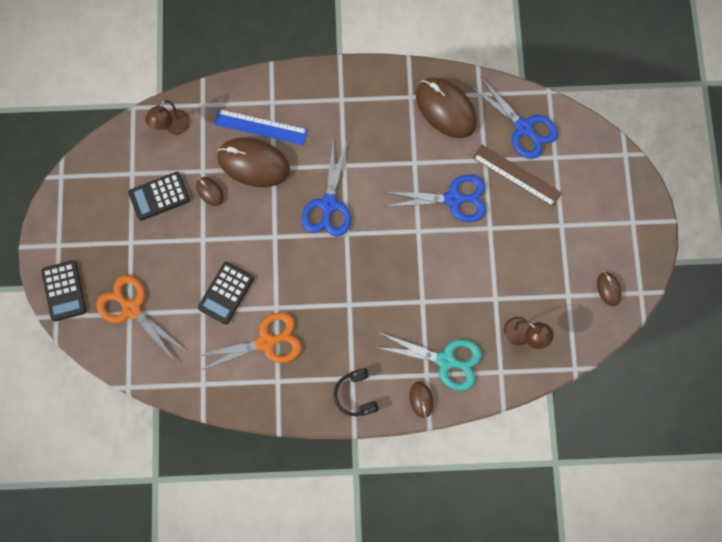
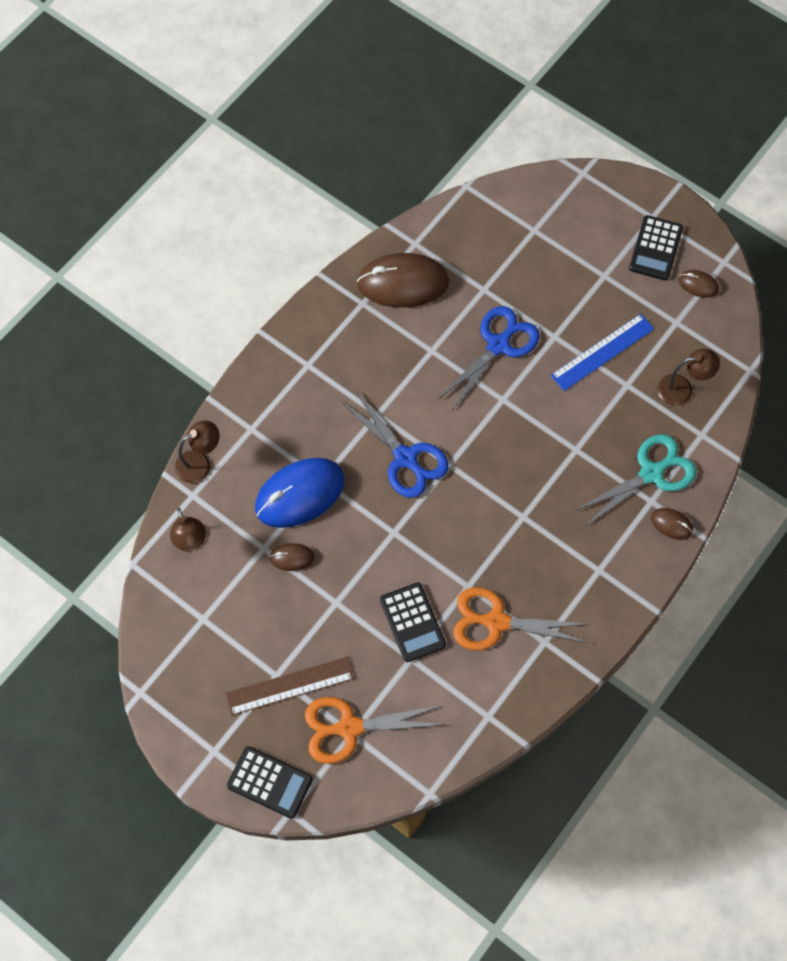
camera: 50 degrees left, 10 degrees down
black calculator [128,172,190,221] -> black calculator moved to [629,215,683,281]
orange scissors [196,312,302,371] -> orange scissors turned 105 degrees counterclockwise [453,587,590,650]
blue ruler [214,109,308,145] -> blue ruler moved to [551,314,654,391]
brown mouse [217,137,290,187] -> blue mouse [255,458,345,528]
black headphones [334,368,379,416] -> none
blue scissors [470,76,558,159] -> none
brown ruler [473,144,562,207] -> brown ruler moved to [225,657,354,716]
none -> brown lamp [175,420,219,483]

